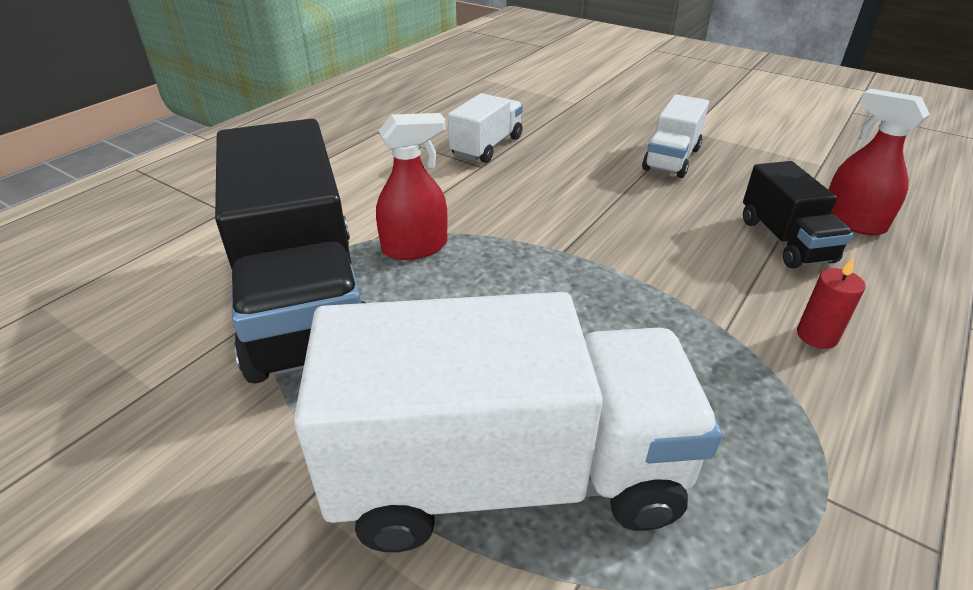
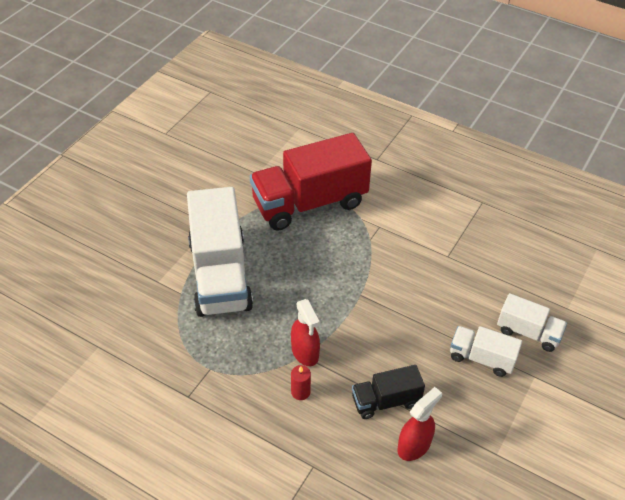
camera: 85 degrees right, 10 degrees up
black truck [215,119,366,384] -> red truck [250,133,372,231]
red spray bottle [376,113,448,260] -> red spray bottle moved to [291,299,320,366]
white truck [448,93,523,163] -> white truck moved to [497,293,567,352]

